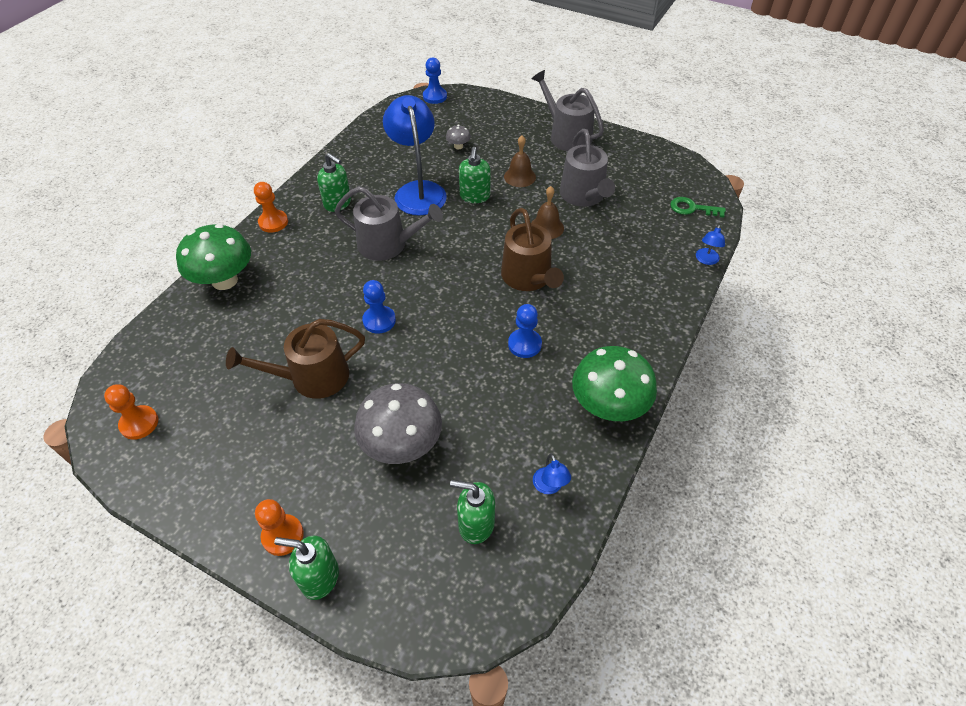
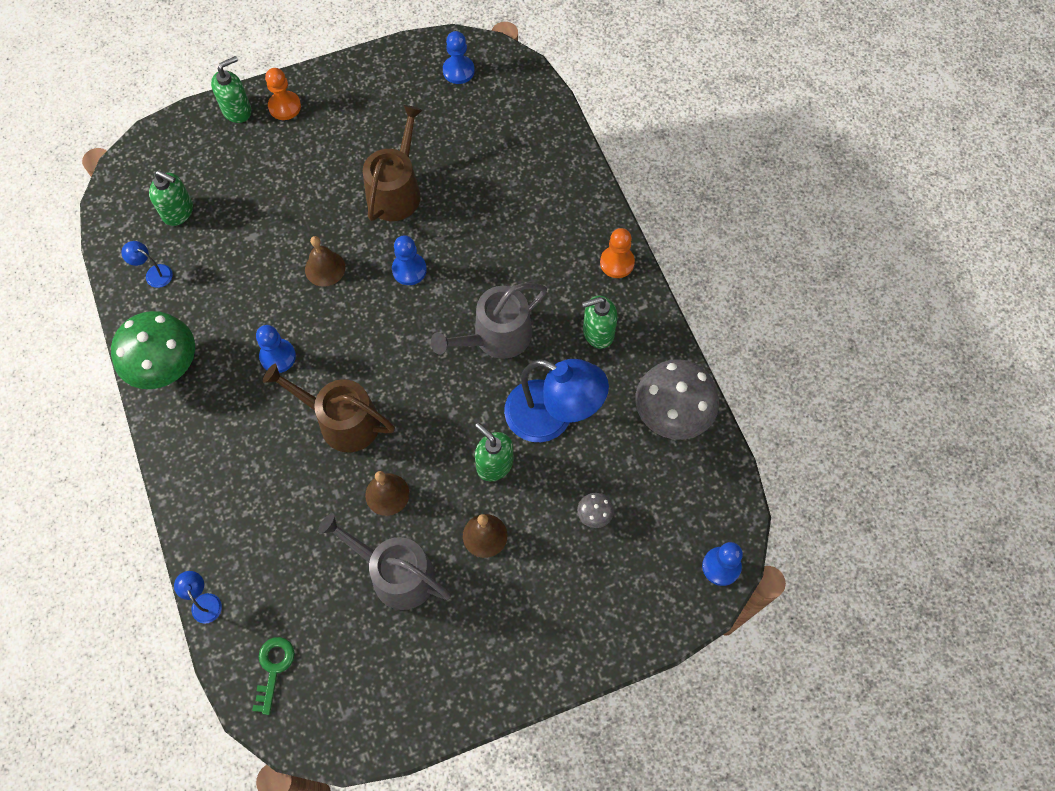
camera: 130 degrees right, 15 degrees up
orange pawn [104,384,158,440] -> blue pawn [443,31,475,84]
green mushroom [176,224,251,290] -> none
grey mushroom [354,383,442,464] -> grey mushroom moved to [635,359,719,440]
green soap dispenser [450,480,495,544] -> green soap dispenser turned 60 degrees clockwise [149,170,193,226]
grey watering can [532,70,604,151] -> none
green key [670,197,726,217] -> green key turned 45 degrees counterclockwise [252,637,295,715]
none -> brown bell [305,236,345,287]

